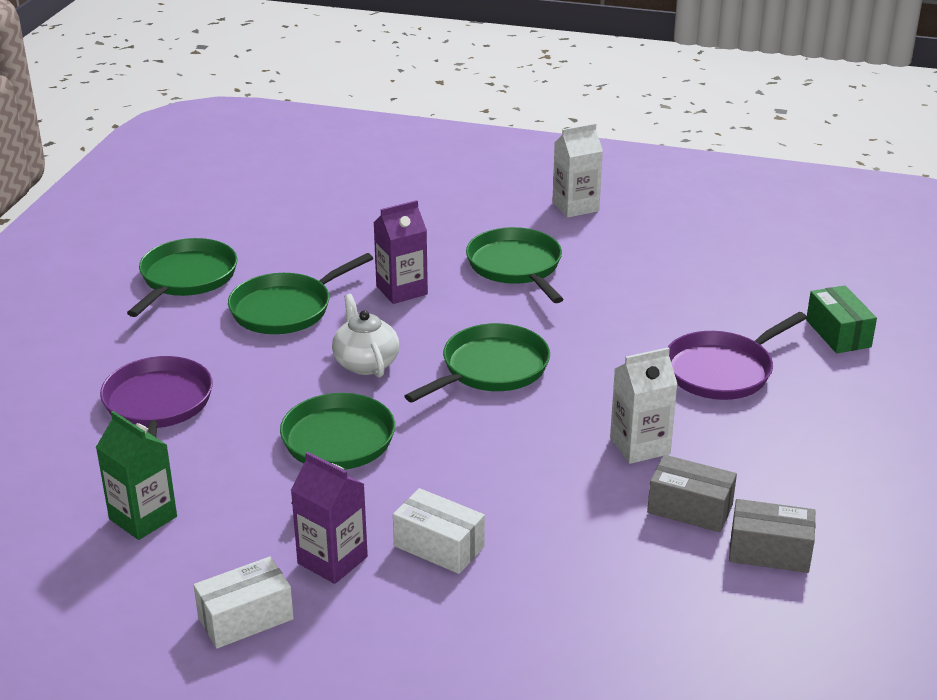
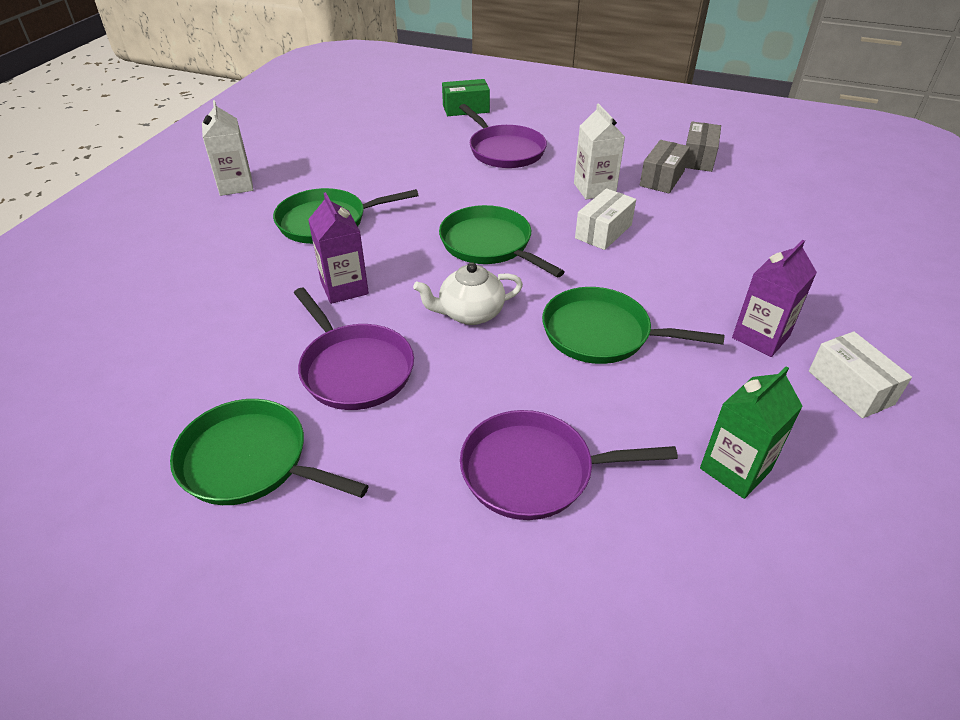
camera: 85 degrees left, 10 degrees up
green pan [228,253,373,334] -> purple pan [294,288,414,410]
white box [393,488,485,574] -> white box moved to [575,188,636,250]

